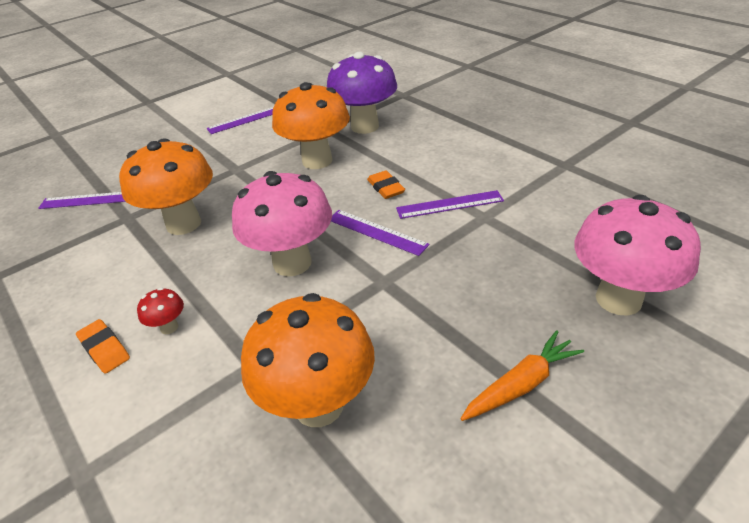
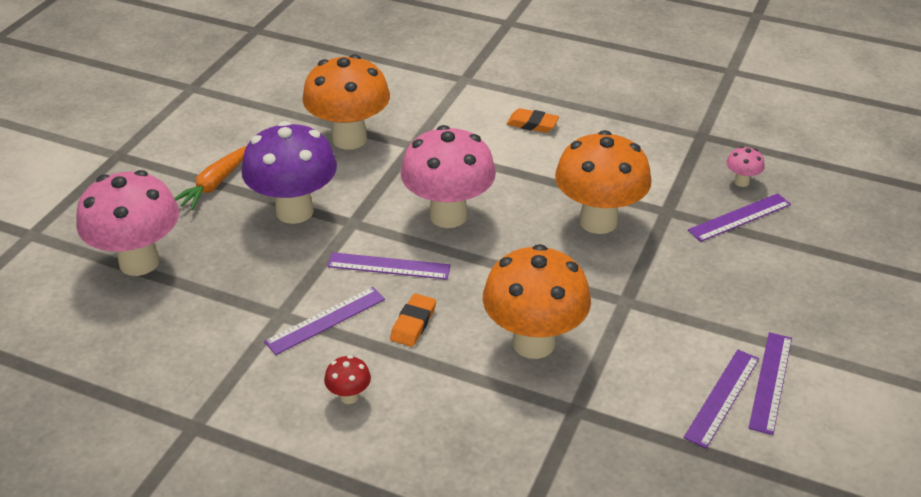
camera: 150 degrees right, 0 degrees up
red mushroom [137,288,184,334] -> red mushroom moved to [324,355,371,404]
purple mushroom [327,52,397,134] -> purple mushroom moved to [241,121,337,224]
orange eraser [367,171,405,199] -> orange eraser turned 75 degrees clockwise [390,293,436,347]
none -> pink mushroom [726,146,765,187]
none -> purple ruler [748,332,792,435]

